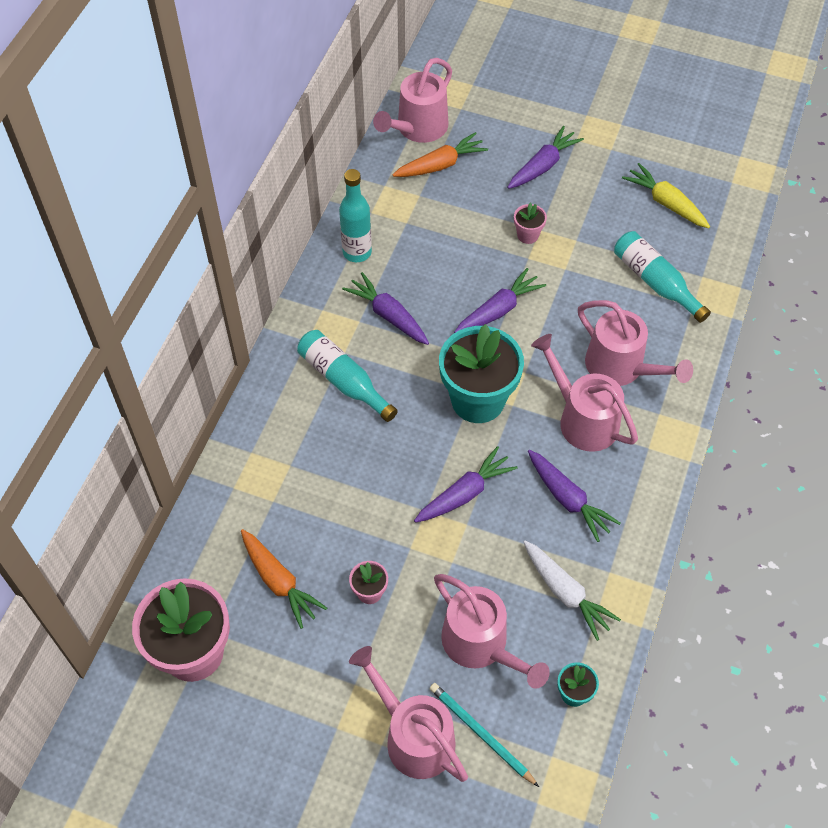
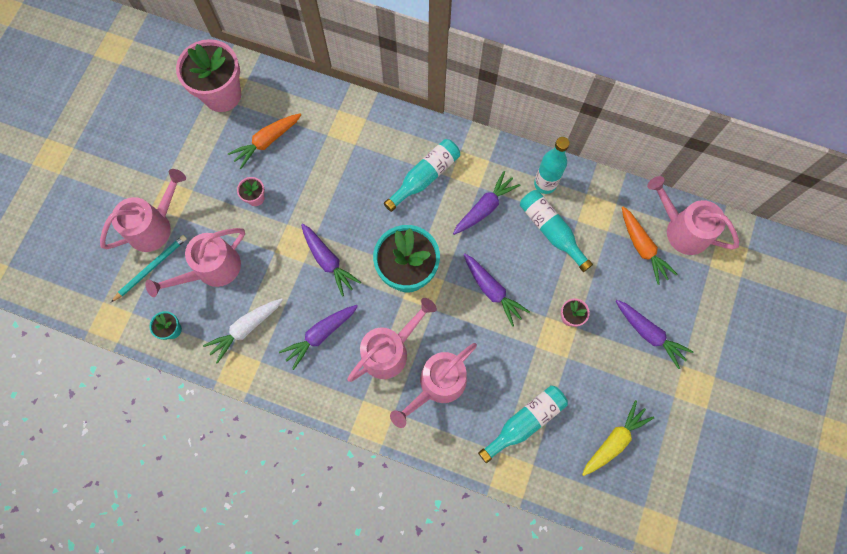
camera: 90 degrees right, 15 degrees up
none -> turquoise bottle [520,190,593,272]

